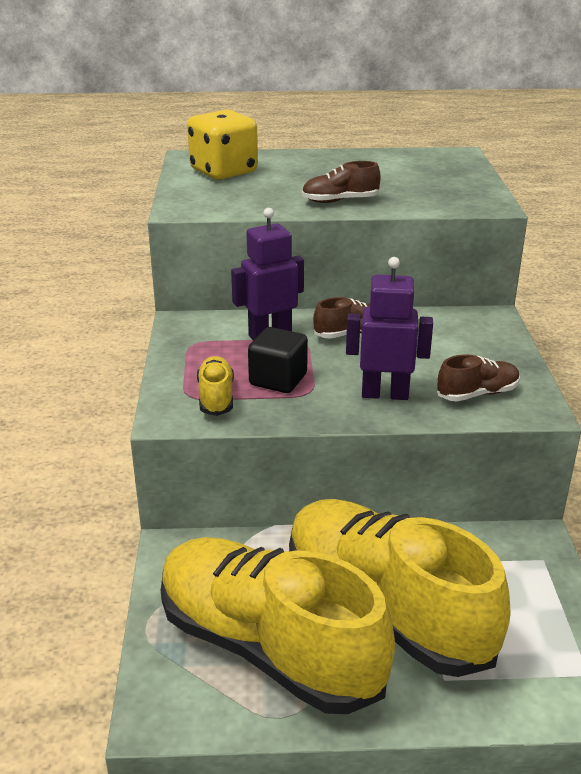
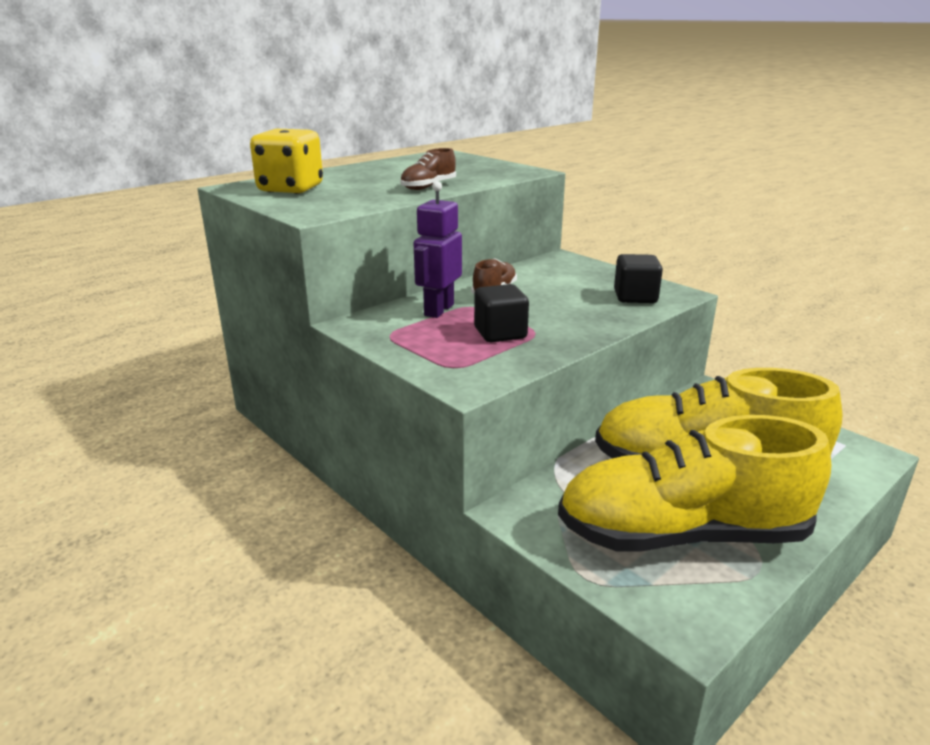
camera: 40 degrees left, 5 degrees down
yellow shoe [197,356,234,416] -> none
purple robot [346,257,433,400] -> none
brown shoe [437,354,520,401] -> black cube [614,254,663,303]

